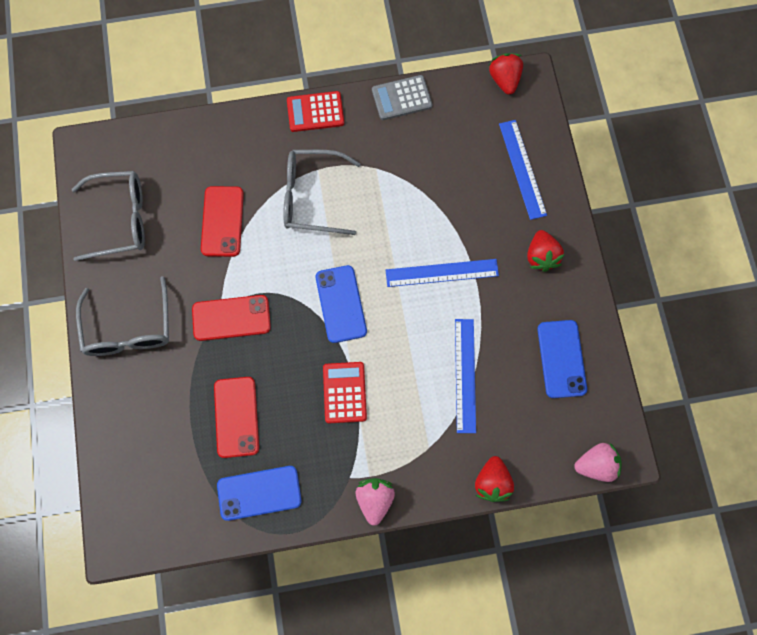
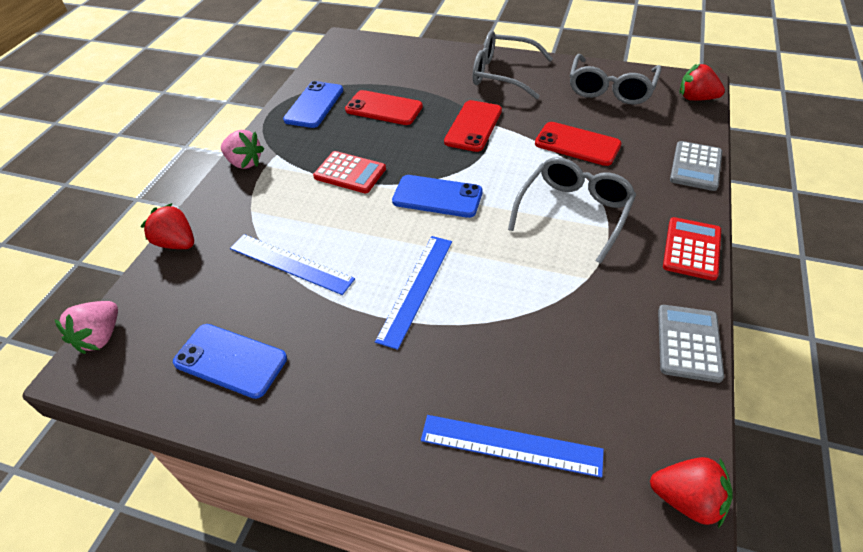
camera: 120 degrees right, 25 degrees down
red strawberry [527,230,565,272] -> red strawberry moved to [679,64,725,101]
none -> grey calculator [670,141,722,191]

